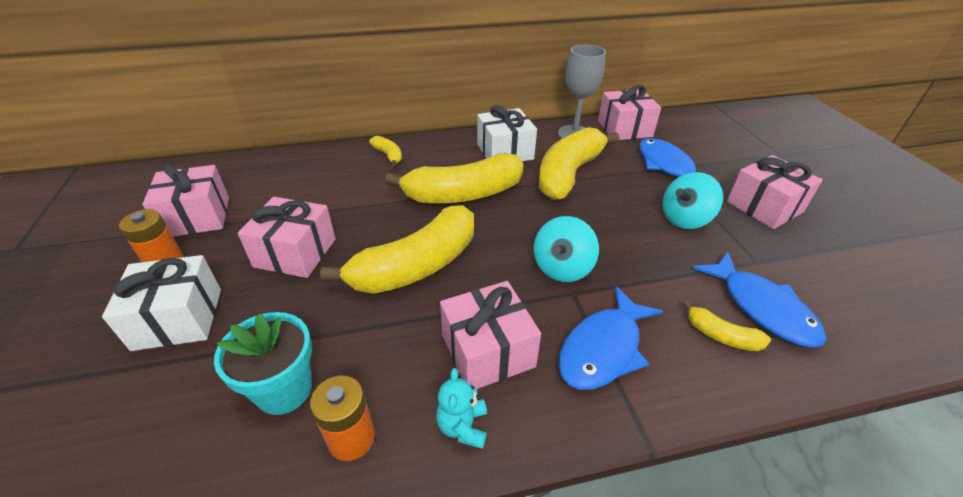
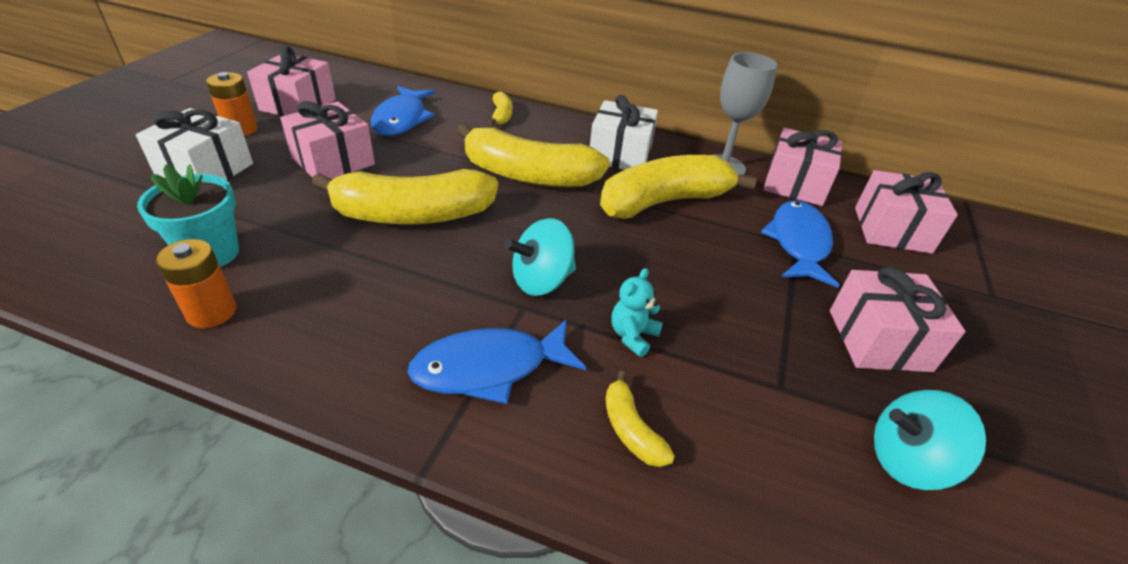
camera: 30 degrees right, 0 degrees up
turquoise teddy bear [436,368,487,449] -> turquoise teddy bear moved to [611,268,663,357]
pink gift [440,281,541,389] -> pink gift moved to [855,170,958,254]
turquoise spinning top [662,172,723,229] -> turquoise spinning top moved to [874,390,986,490]
blue fish [693,252,826,347] -> blue fish moved to [371,86,435,136]

